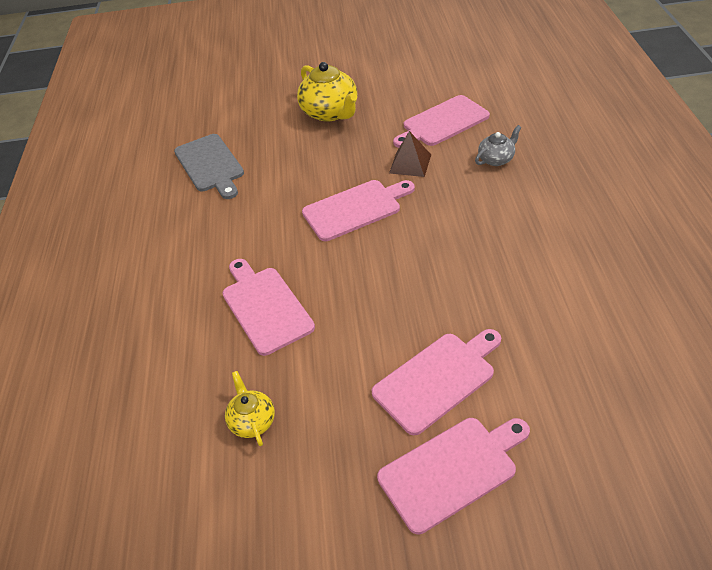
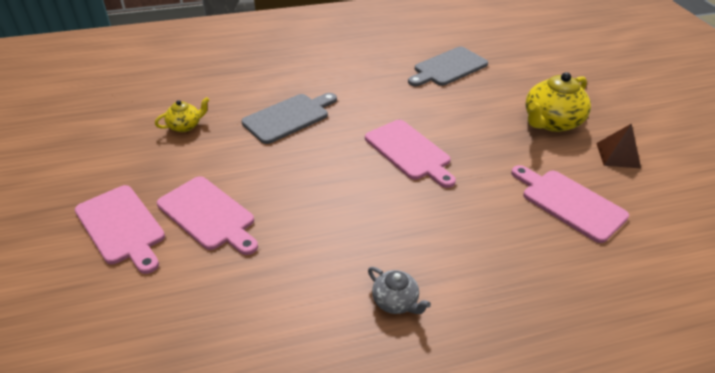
camera: 75 degrees right, 5 degrees down
pink cutting board [222,259,315,356] -> grey cutting board [242,93,337,144]
brown pyramid [389,131,431,177] -> brown pyramid moved to [596,123,641,168]
grey teapot [475,125,521,166] -> grey teapot moved to [368,267,431,314]

